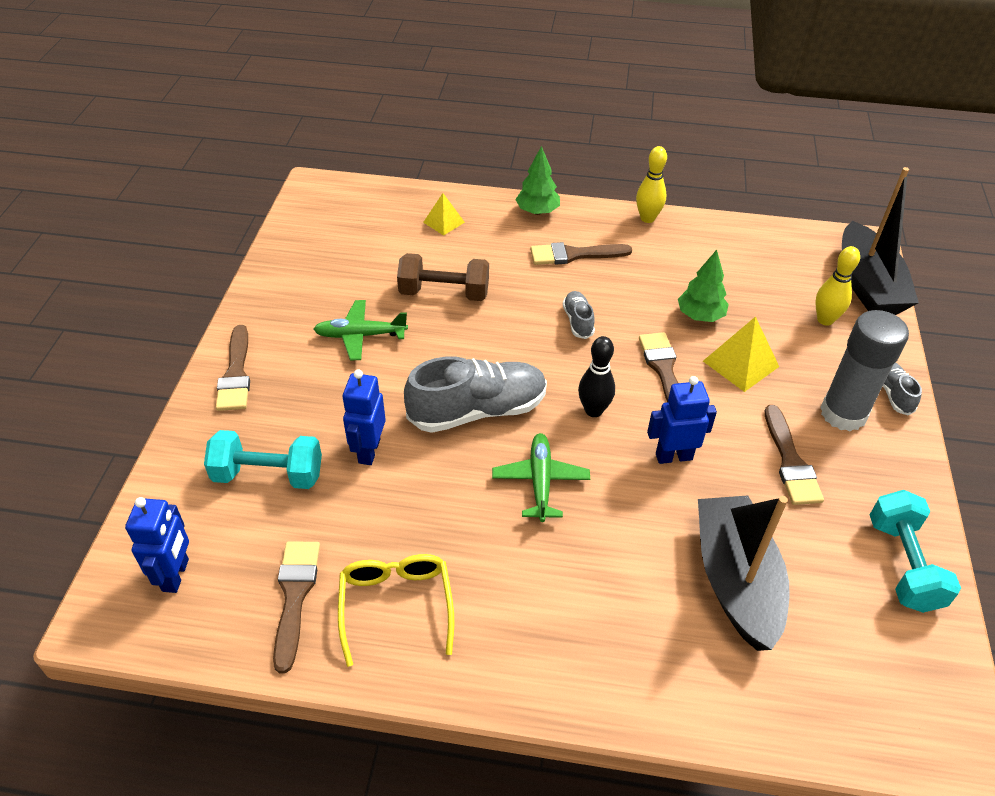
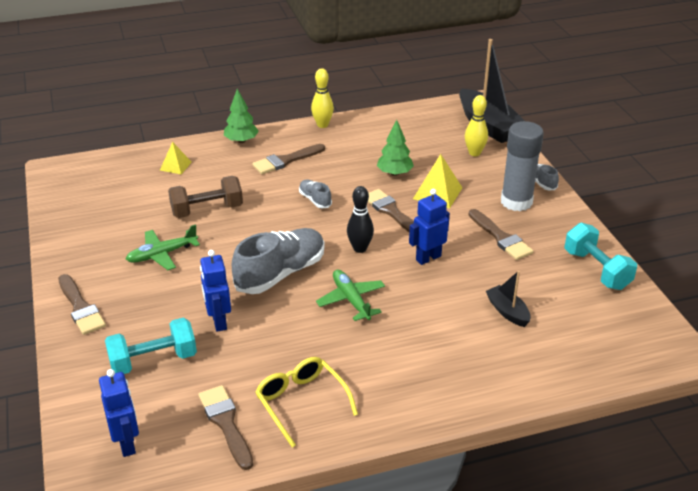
camera: 25 degrees left, 10 degrees down
black boat [698,496,790,651] -> black boat [486,271,531,327], size x0.49

